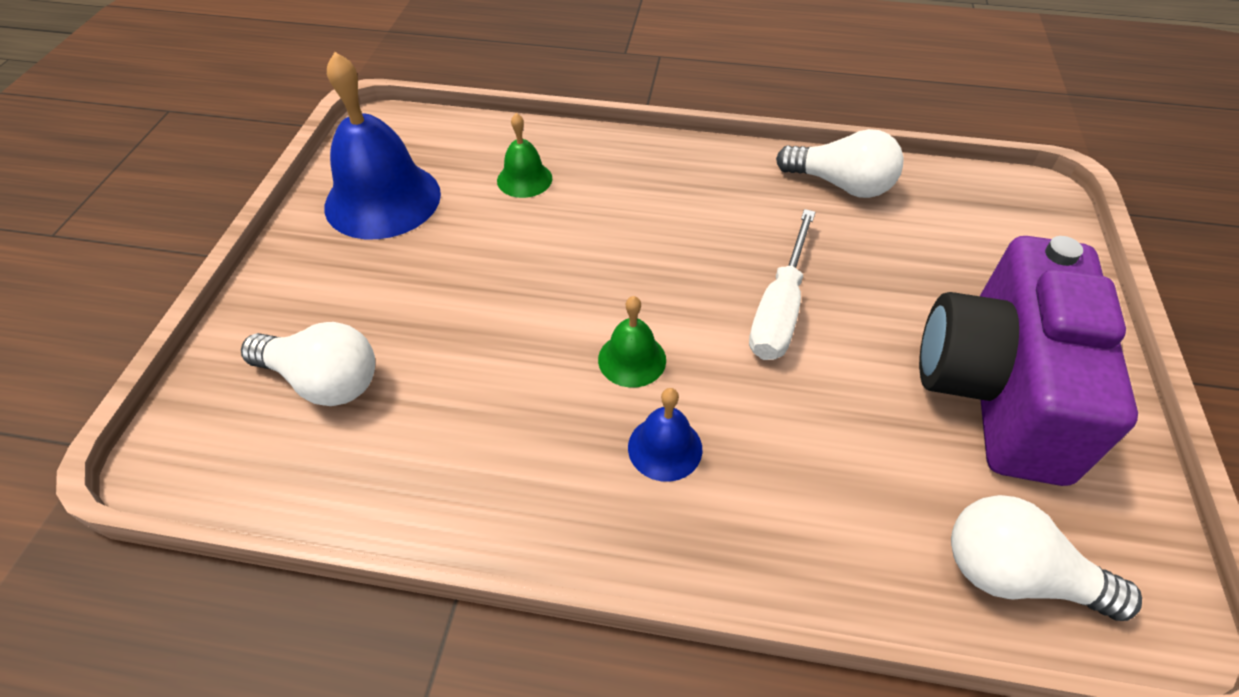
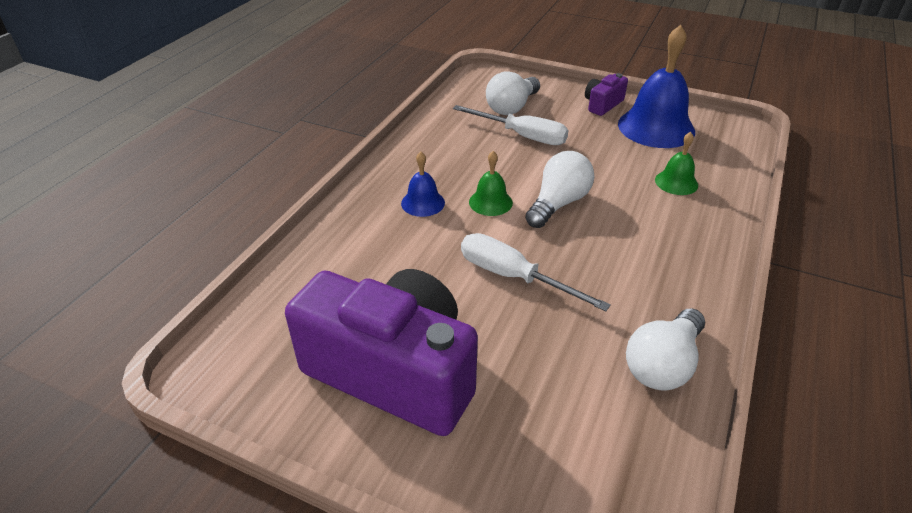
camera: 105 degrees right, 10 degrees down
white light bulb [951,495,1142,621] -> white light bulb moved to [525,151,594,228]
none -> white screwdriver [453,105,569,145]
none -> purple camera [585,73,628,116]

